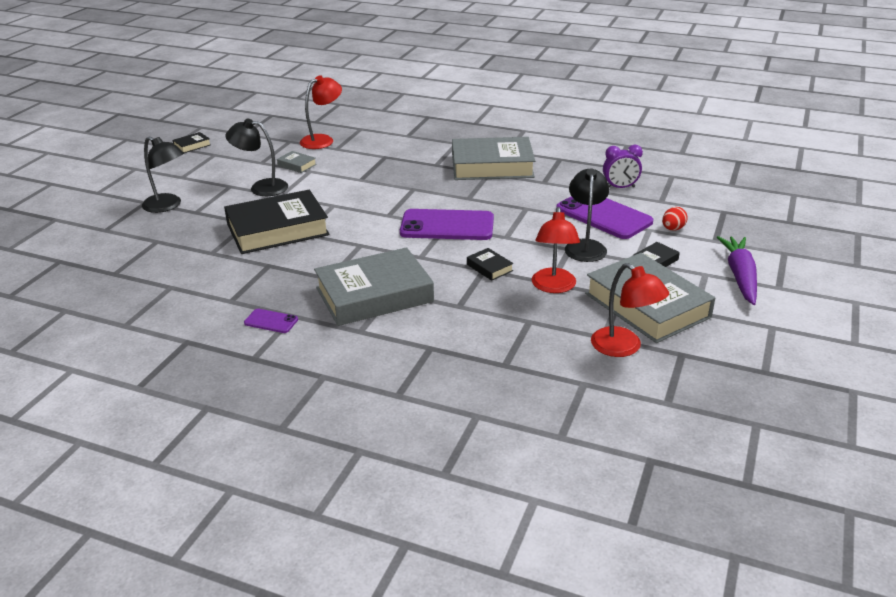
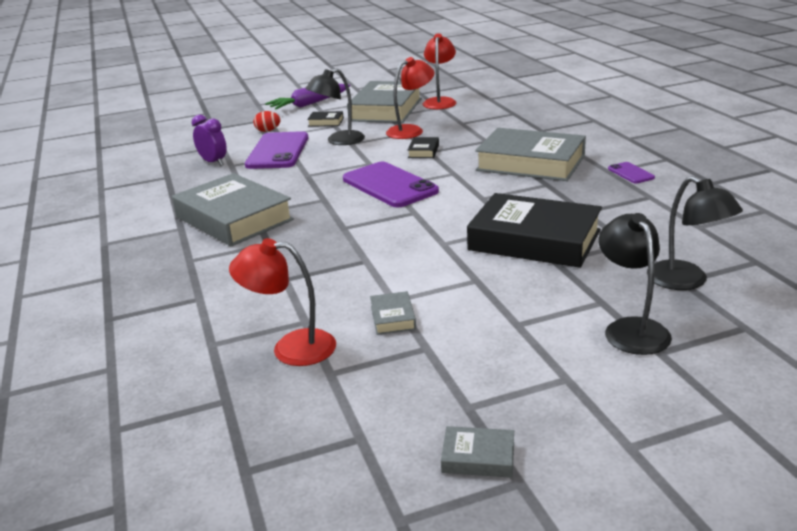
camera: 130 degrees left, 5 degrees down
black book [173,132,211,153] -> grey book [441,426,514,478]
black lamp [225,119,288,196] -> black lamp moved to [647,176,743,290]

